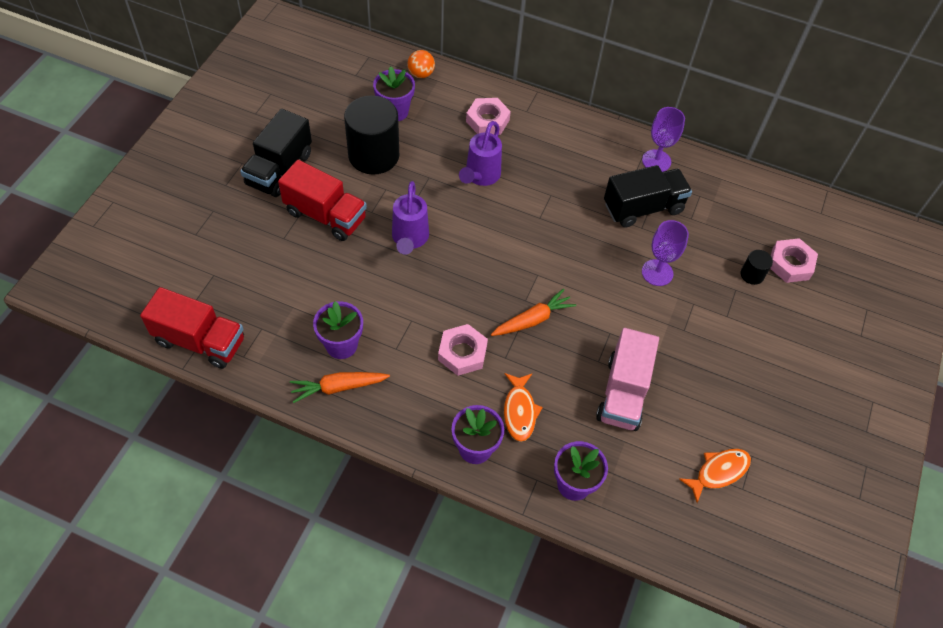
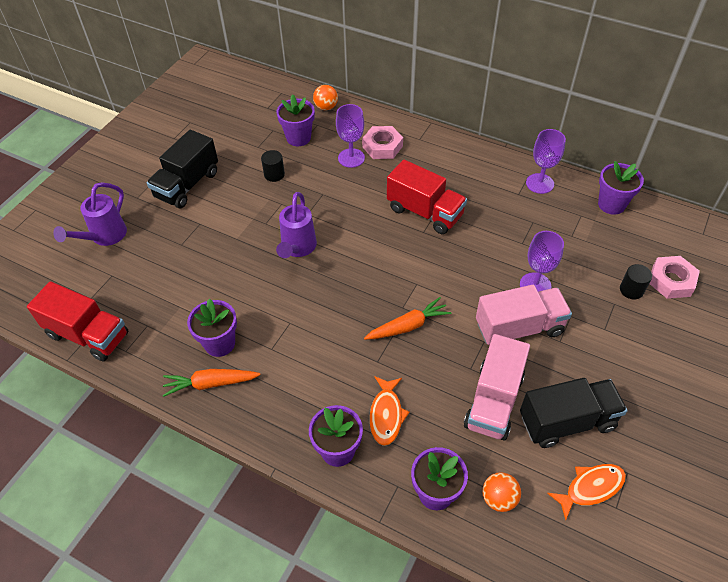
camera: 10 degrees right, 5 degrees down
red truck [278,160,367,241] -> red truck moved to [387,160,467,234]
black cylinder [344,96,399,175] -> black cylinder [261,150,285,182], size x0.44
pink nut [438,324,488,376] -> none
purple watering can [459,121,502,186] -> purple watering can moved to [53,182,127,246]
black truck [604,165,692,228] -> black truck moved to [520,378,628,448]
none -> purple goblet [336,104,365,168]
none -> pink truck [476,285,572,345]
none -> orange ball [482,472,521,512]
none -> purple flower pot [598,161,644,215]

